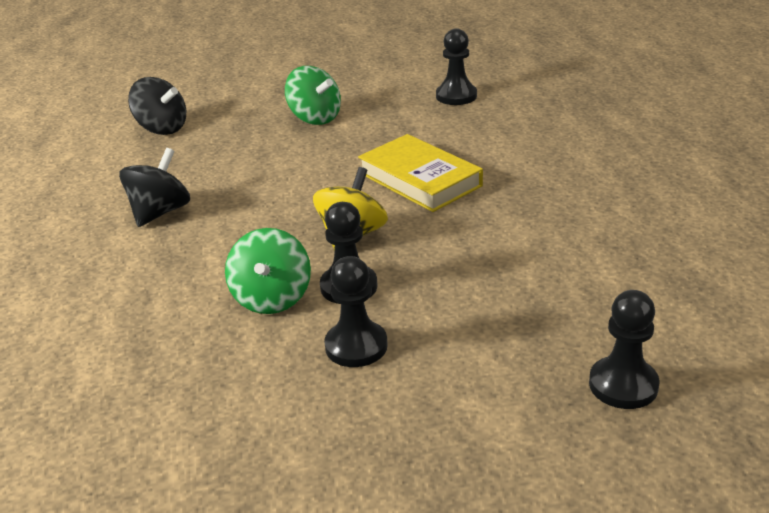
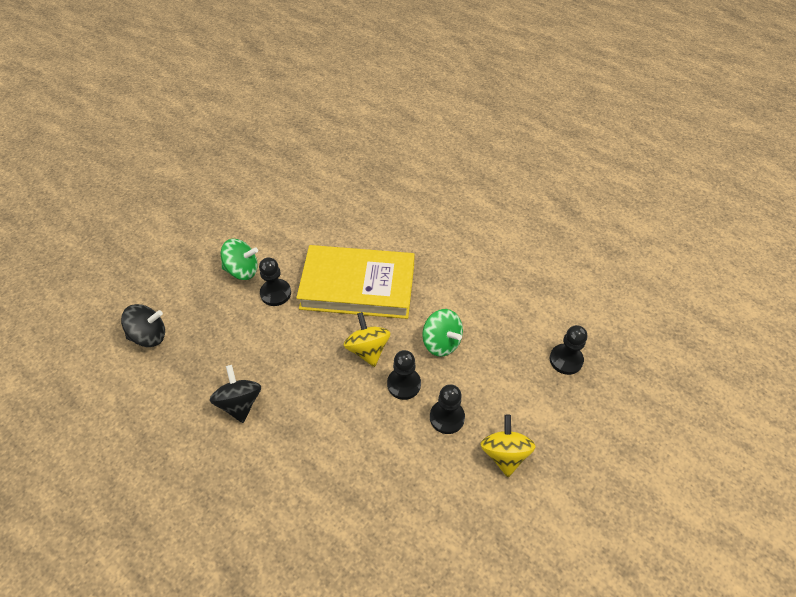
camera: 45 degrees left, 20 degrees up
green spinning top [225,228,311,314] -> green spinning top moved to [422,309,463,357]
yellow book [358,134,483,212] -> yellow book [296,245,415,319], size x1.56
black pawn [436,28,477,105] -> black pawn moved to [259,257,291,306]
none -> yellow spinning top [481,414,536,477]

